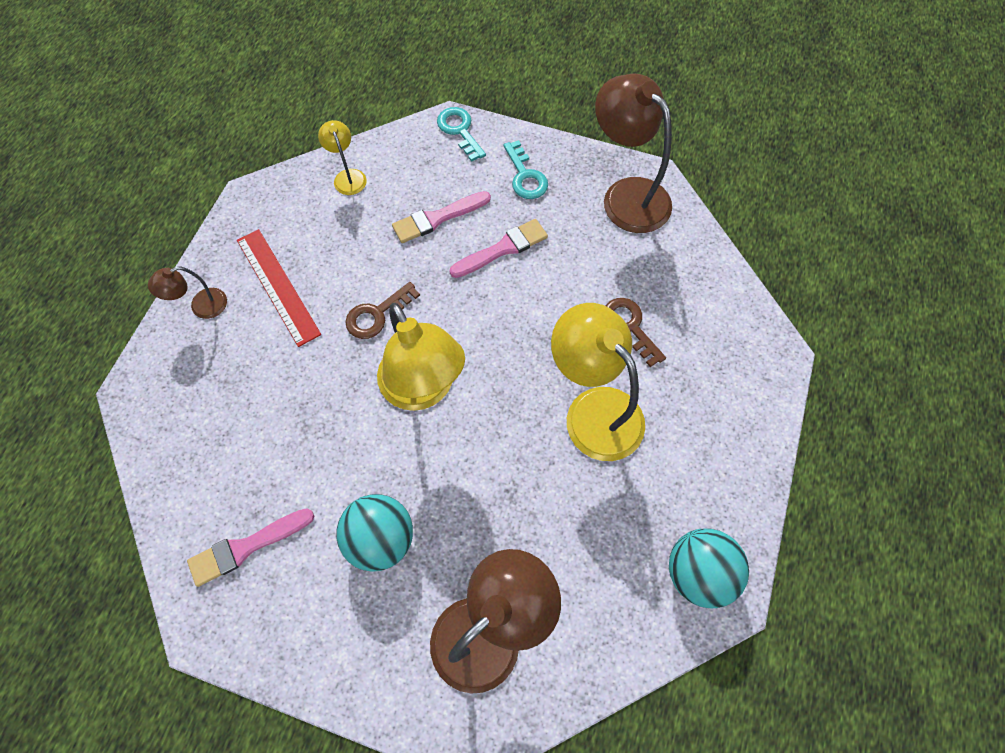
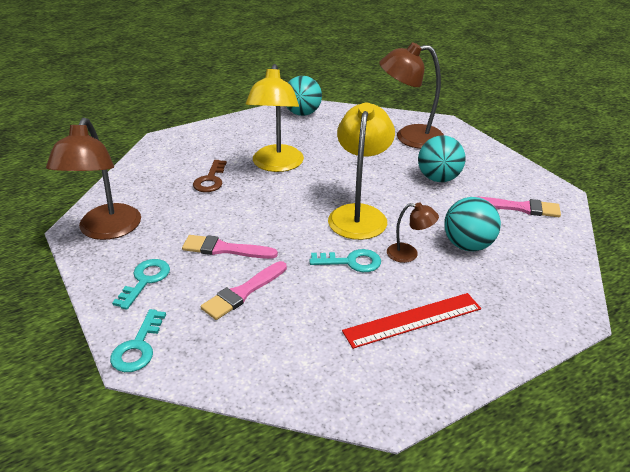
camera: 140 degrees left, 30 degrees down
brown lamp [148,266,227,319] -> brown lamp moved to [387,203,439,263]
red ruler [237,229,321,347] -> red ruler turned 60 degrees clockwise [342,293,481,349]
yellow lamp [318,120,367,195] -> none
brown key [345,282,420,339] -> turquoise key [310,249,381,272]
pink brush [392,191,491,243] -> pink brush turned 120 degrees clockwise [201,261,287,320]
none -> turquoise ball [444,197,501,251]

